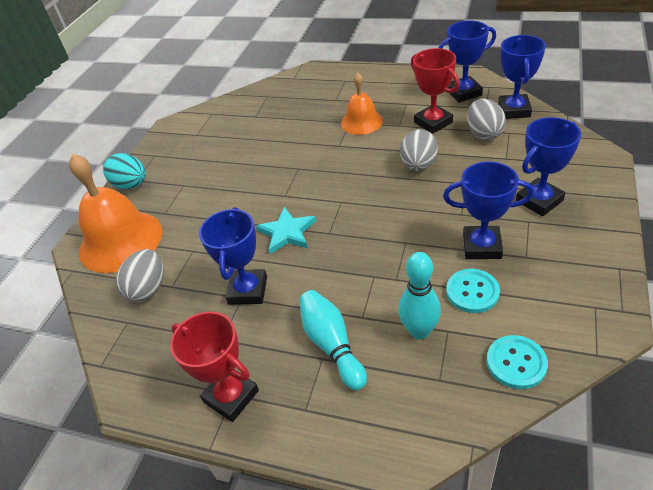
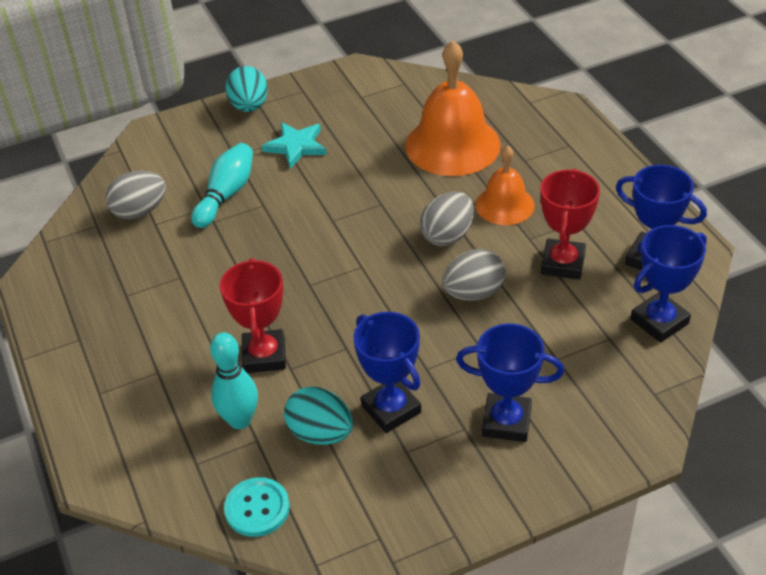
camera: 45 degrees right, 0 degrees up
orange bell [69,154,162,273] -> orange bell moved to [405,40,501,176]
red trophy [170,312,259,422] -> red trophy moved to [220,258,286,373]
blue trophy [199,207,267,305] -> none
turquoise star [256,207,316,254] -> turquoise star moved to [262,122,327,168]
turquoise bowling pin [299,290,367,390] -> turquoise bowling pin moved to [191,143,253,228]
turquoise button [446,269,500,313] -> turquoise egg [284,387,353,445]
grey egg [467,98,506,140] -> grey egg moved to [420,192,474,246]

